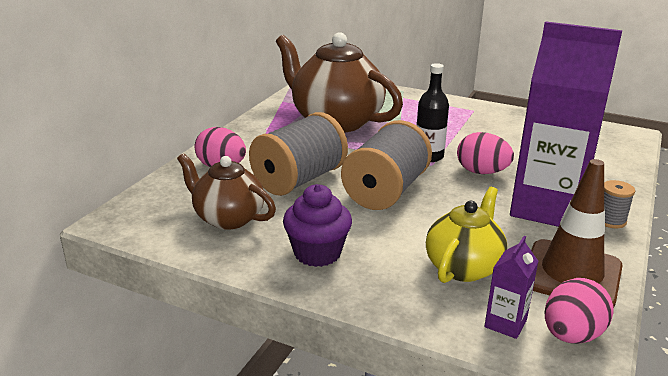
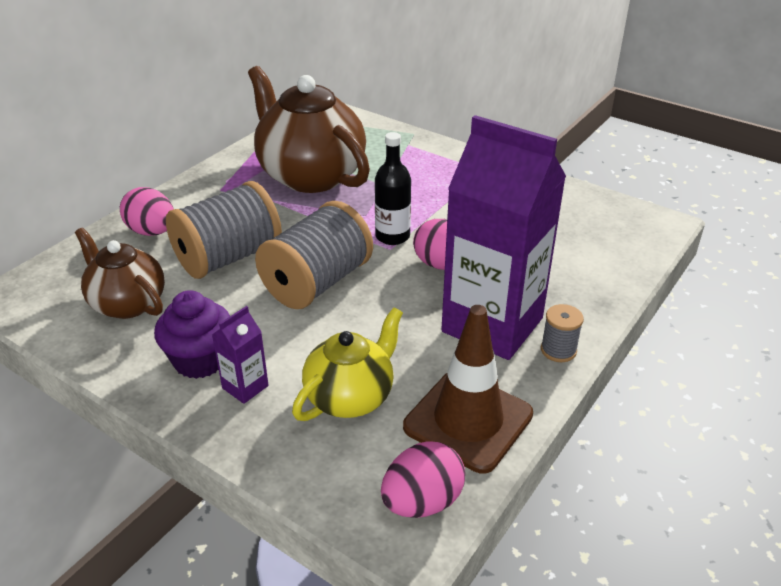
camera: 10 degrees right, 10 degrees up
purple carton [484,236,539,339] -> purple carton moved to [212,306,269,404]

